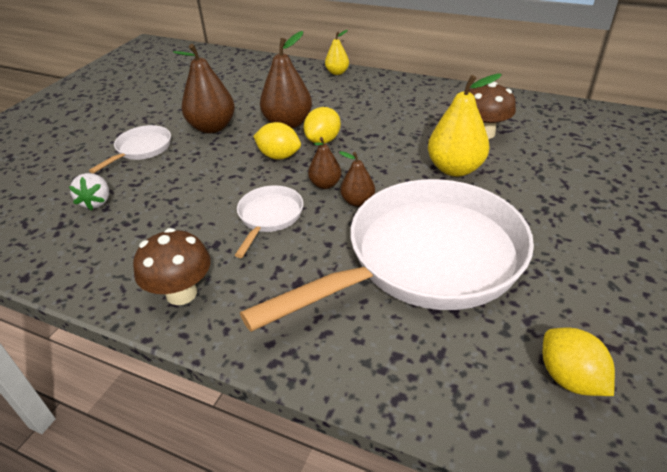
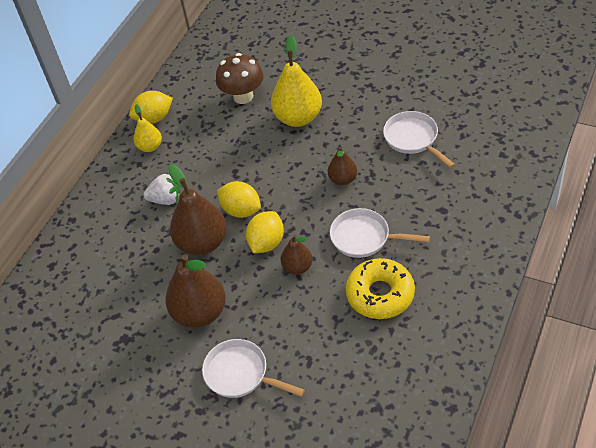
camera: 85 degrees left, 10 degrees up
white strawberry [69,173,109,210] -> white strawberry moved to [143,174,180,205]
brown mushroom [133,228,211,305] -> none
white pan [240,179,534,332] -> white pan [383,111,455,168], size x0.42
brown pear [308,137,341,189] -> brown pear moved to [281,235,313,275]
yellow pear [325,30,349,75] -> yellow pear moved to [134,104,162,152]
yellow lemon [543,328,615,396] -> yellow lemon moved to [129,91,173,124]
none -> yellow donut [346,258,415,319]

